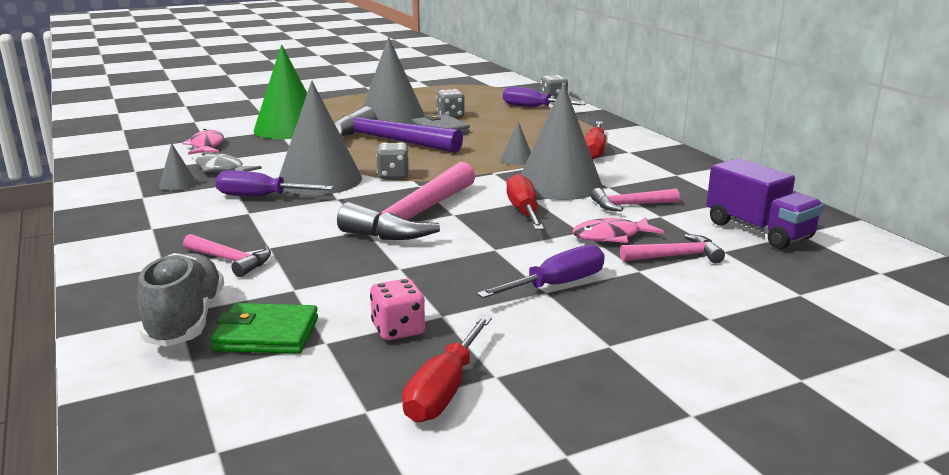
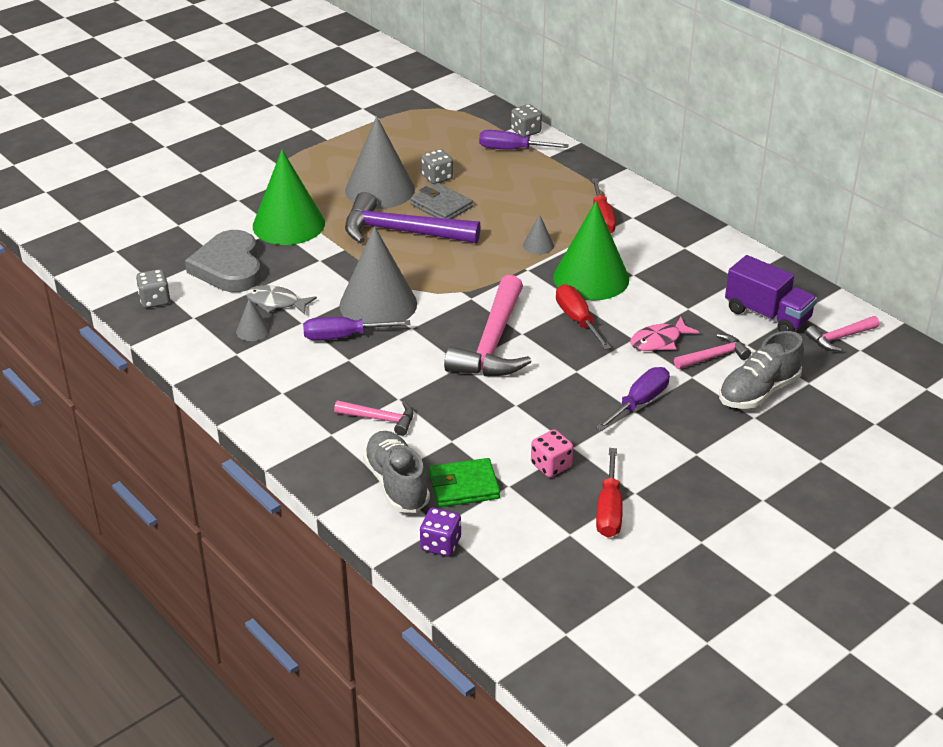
camera: 15 degrees left, 15 degrees up
pink fish [182,129,224,155] -> grey heart [185,230,262,292]
grey dice [376,142,409,179] -> grey dice moved to [136,269,170,308]
grey cone [521,84,602,200] -> green cone [553,201,629,301]
pink hammer [591,188,680,211] -> pink hammer moved to [805,316,879,351]
none -> purple dice [420,507,461,557]
none -> grey shoe [719,331,804,409]

